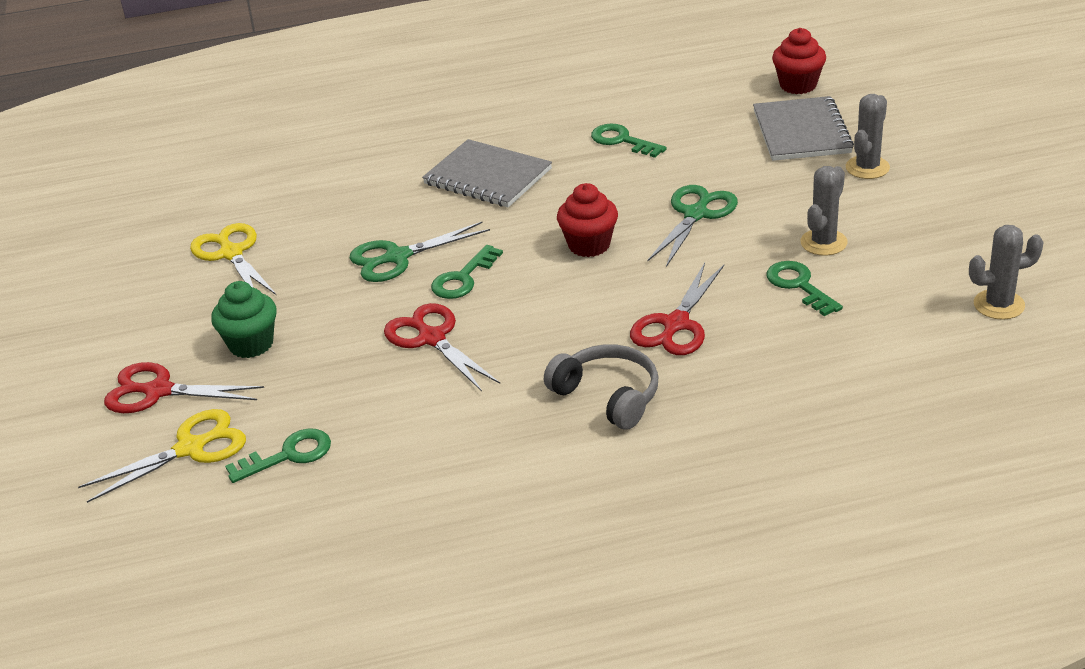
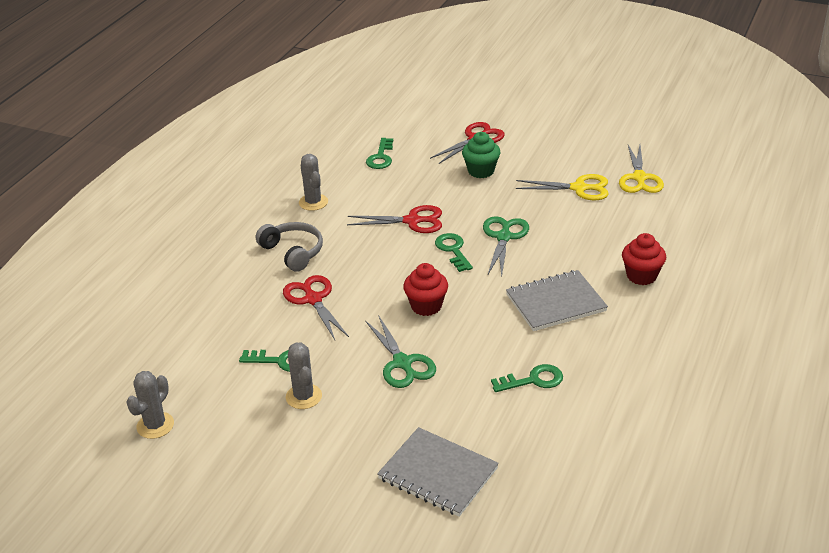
camera: 125 degrees right, 0 degrees up
yellow scissors [78,409,246,503] -> yellow scissors moved to [619,145,664,193]
grey headphones [544,344,658,430] -> grey headphones turned 120 degrees counterclockwise [256,222,323,272]
red cupcake [772,28,826,94] -> red cupcake moved to [622,233,666,285]
grey cactus [846,94,890,179] -> grey cactus moved to [299,154,328,211]

